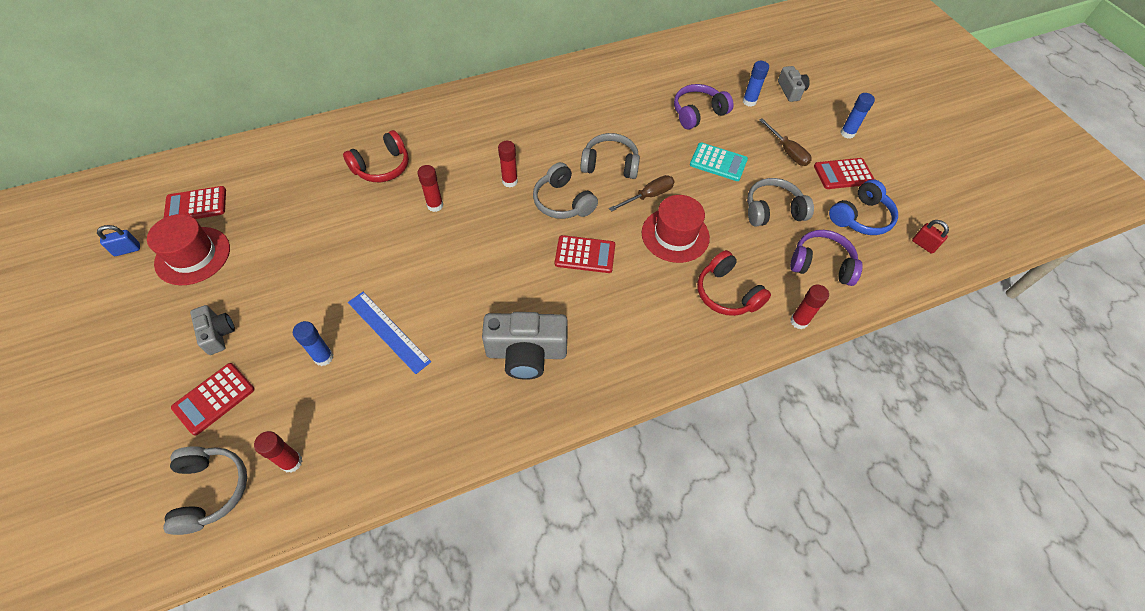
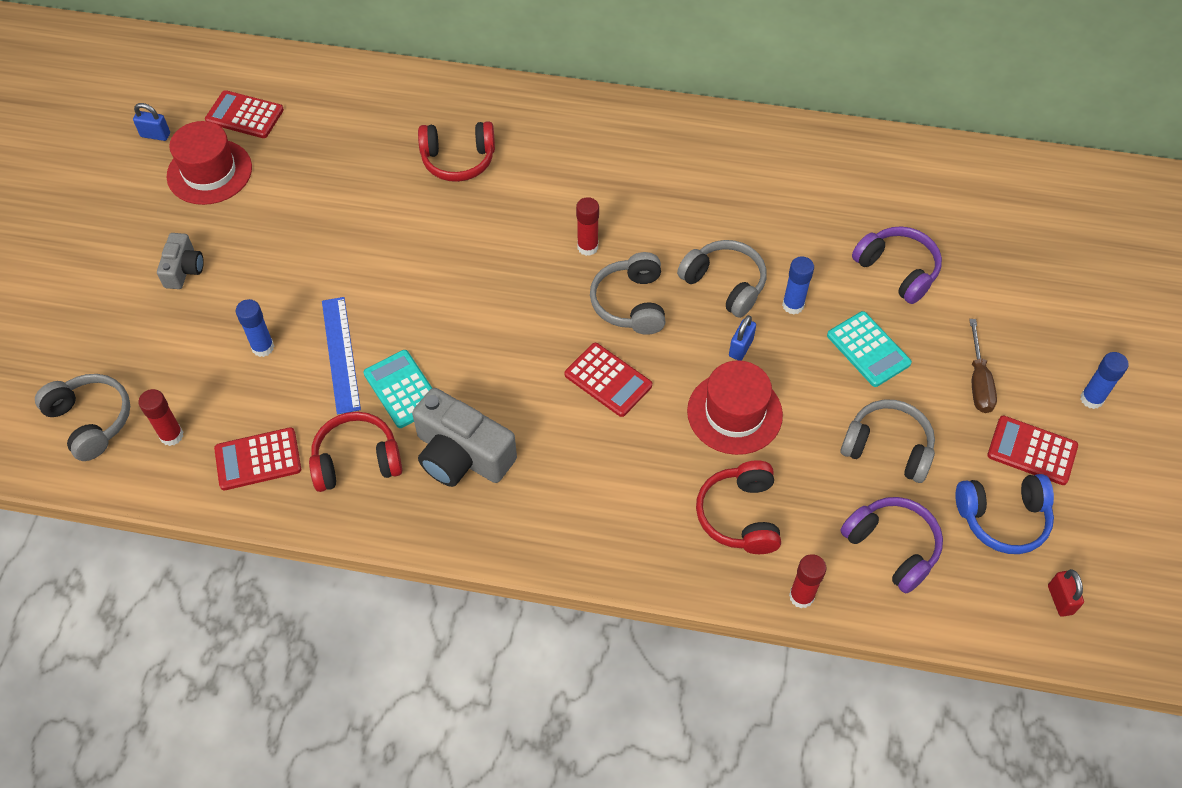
camera: 35 degrees right, 0 degrees up
grey headphones [163,446,247,535] -> grey headphones turned 60 degrees counterclockwise [35,374,130,461]
red calculator [171,363,255,436] -> red calculator moved to [214,427,301,490]
red glue stick [417,165,443,212] -> none
brown screwdriver [609,175,675,212] -> blue padlock [729,315,756,361]
purple headphones [674,84,734,129] -> purple headphones turned 45 degrees clockwise [852,226,942,304]
blue glue stick [743,61,769,107] -> blue glue stick moved to [782,256,814,314]
grey camera [778,66,810,102] -> none
none -> red headphones [309,412,402,492]
none -> turquoise calculator [363,350,432,428]

